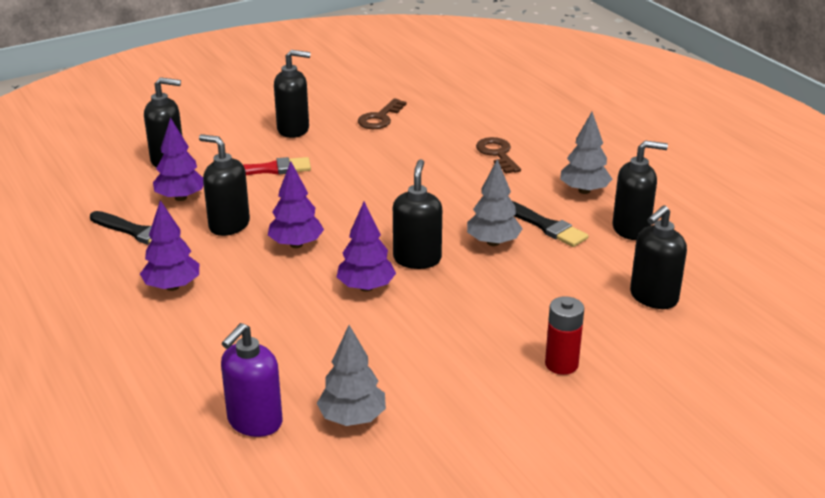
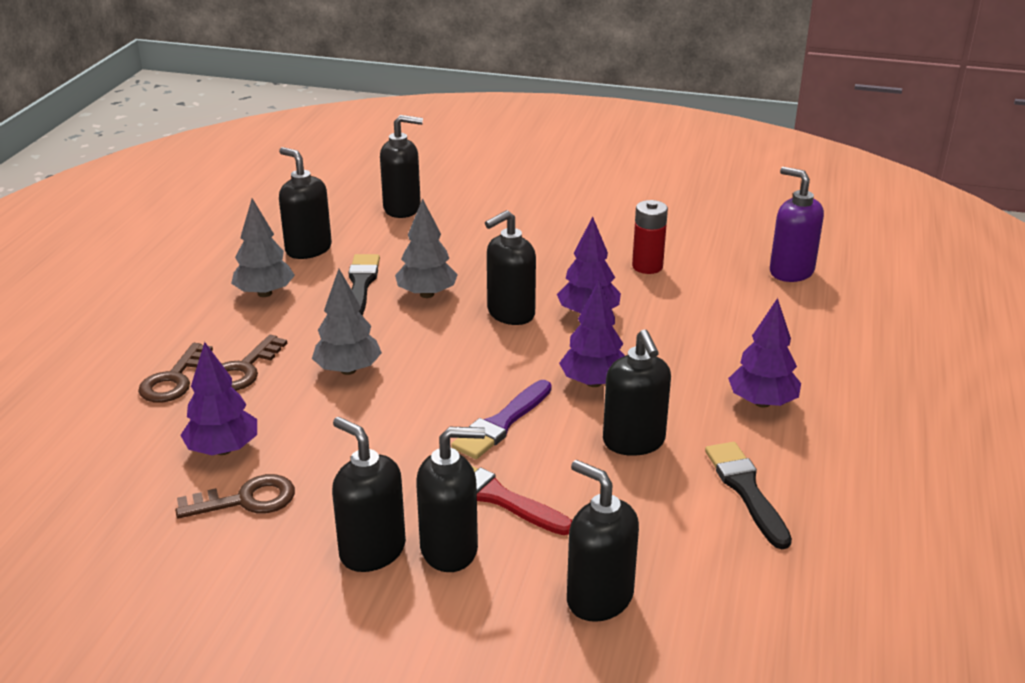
camera: 135 degrees left, 0 degrees up
purple tree [153,117,204,201] -> purple tree moved to [180,342,257,455]
purple soap dispenser [221,323,283,437] -> purple soap dispenser turned 120 degrees counterclockwise [770,167,824,282]
grey tree [317,325,386,426] -> grey tree moved to [312,269,382,375]
red battery [545,296,584,375] -> red battery moved to [632,200,668,274]
none -> brown key [138,343,213,403]
none -> black soap dispenser [416,427,485,572]
none -> purple brush [451,380,552,459]

